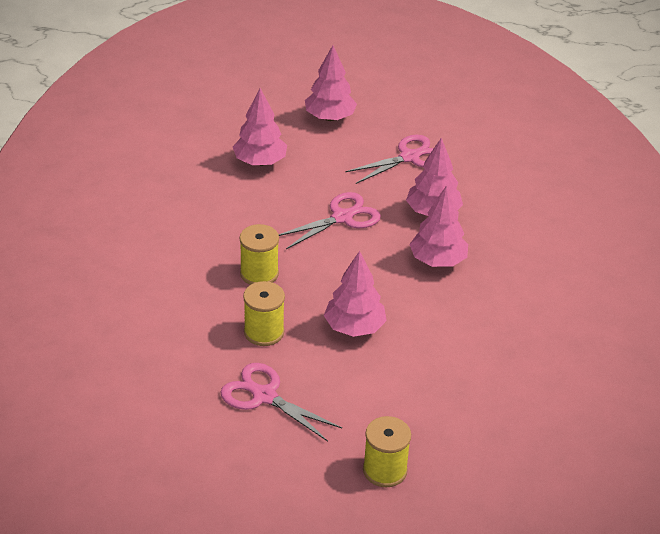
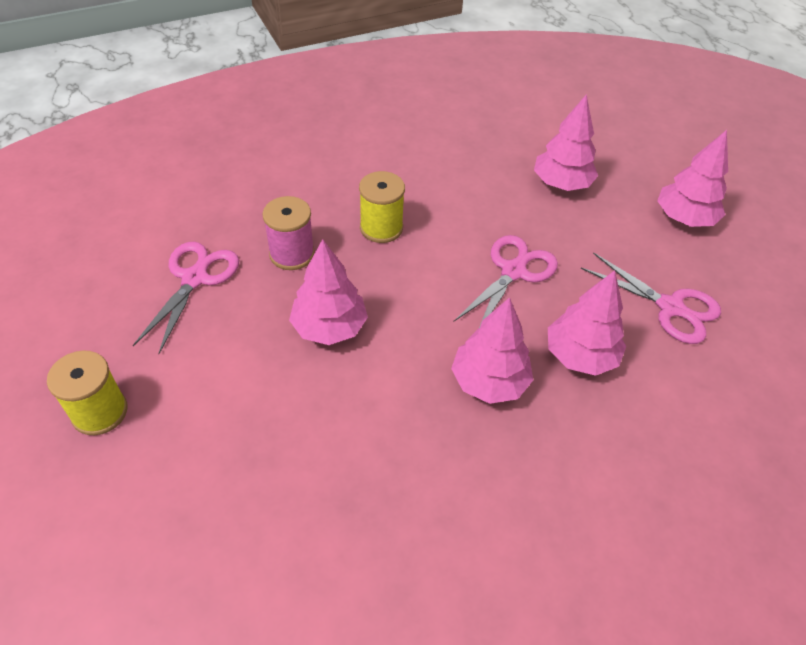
camera: 70 degrees right, 10 degrees up
yellow spool [243,281,285,346] -> pink spool [262,196,315,270]
pink scissors [279,192,381,249] -> pink scissors turned 90 degrees counterclockwise [454,235,558,328]

